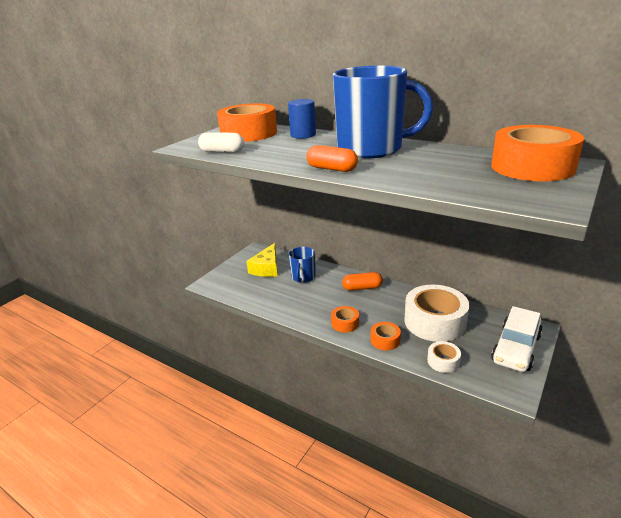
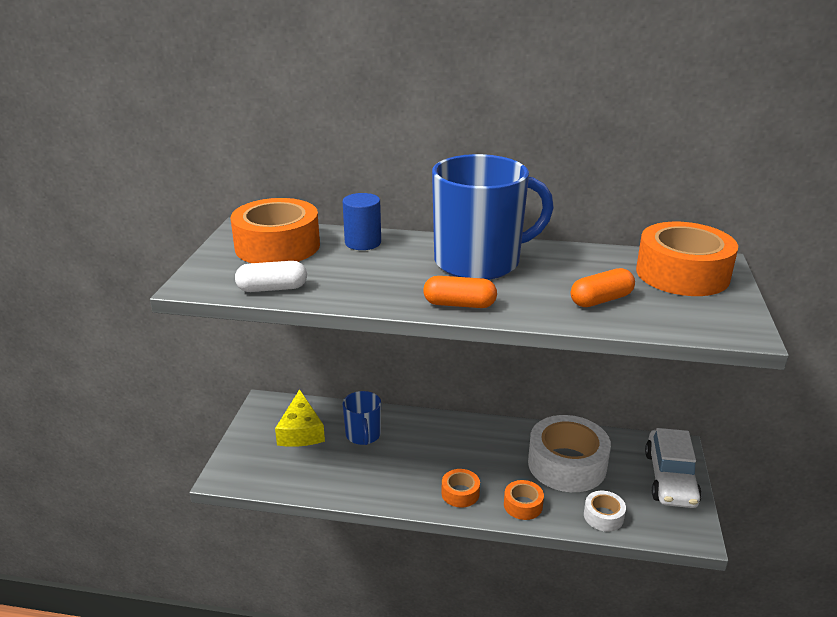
camera: 25 degrees left, 0 degrees up
orange capsule [342,272,383,291] -> orange capsule moved to [571,268,635,307]

